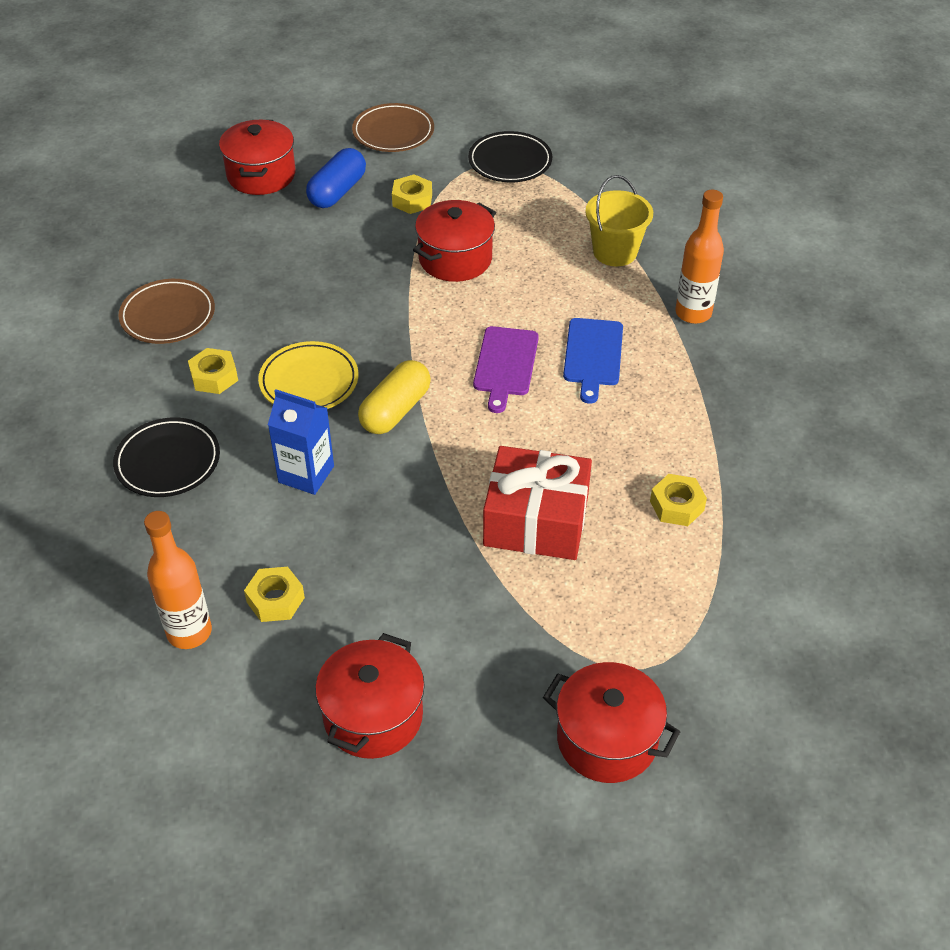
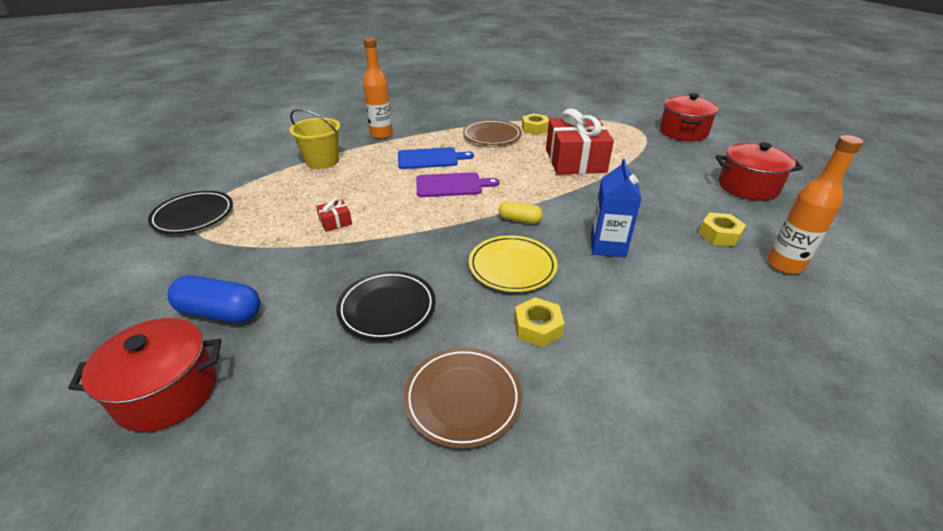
camera: 105 degrees left, 10 degrees down
black plate [113,417,220,497] -> black plate moved to [336,271,436,340]
brown plate [352,103,434,152] -> brown plate moved to [463,120,522,145]
yellow capsule [358,360,431,434] -> yellow capsule [498,201,543,224], size x0.61
yellow nut [392,175,432,214] -> none
red pot [413,200,496,282] -> red gift [316,198,352,232]

